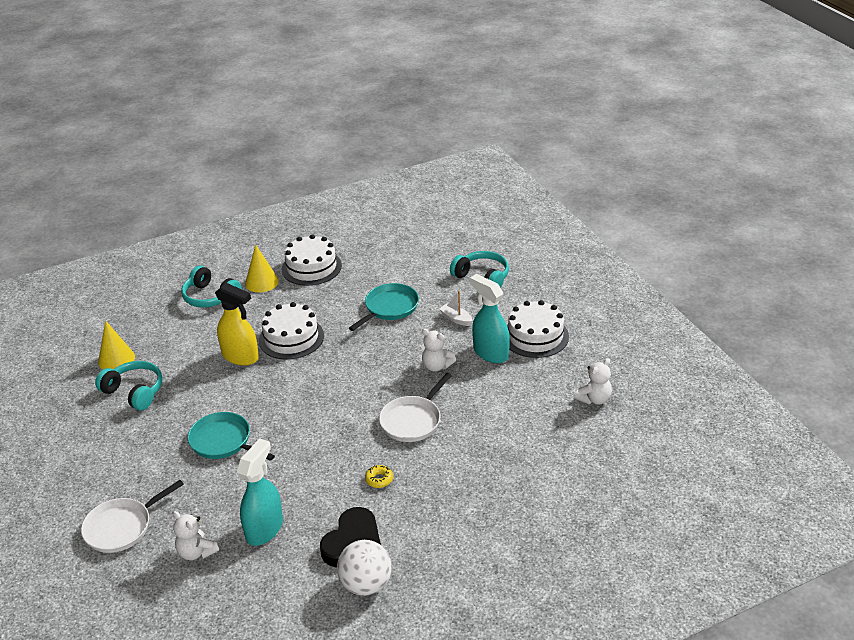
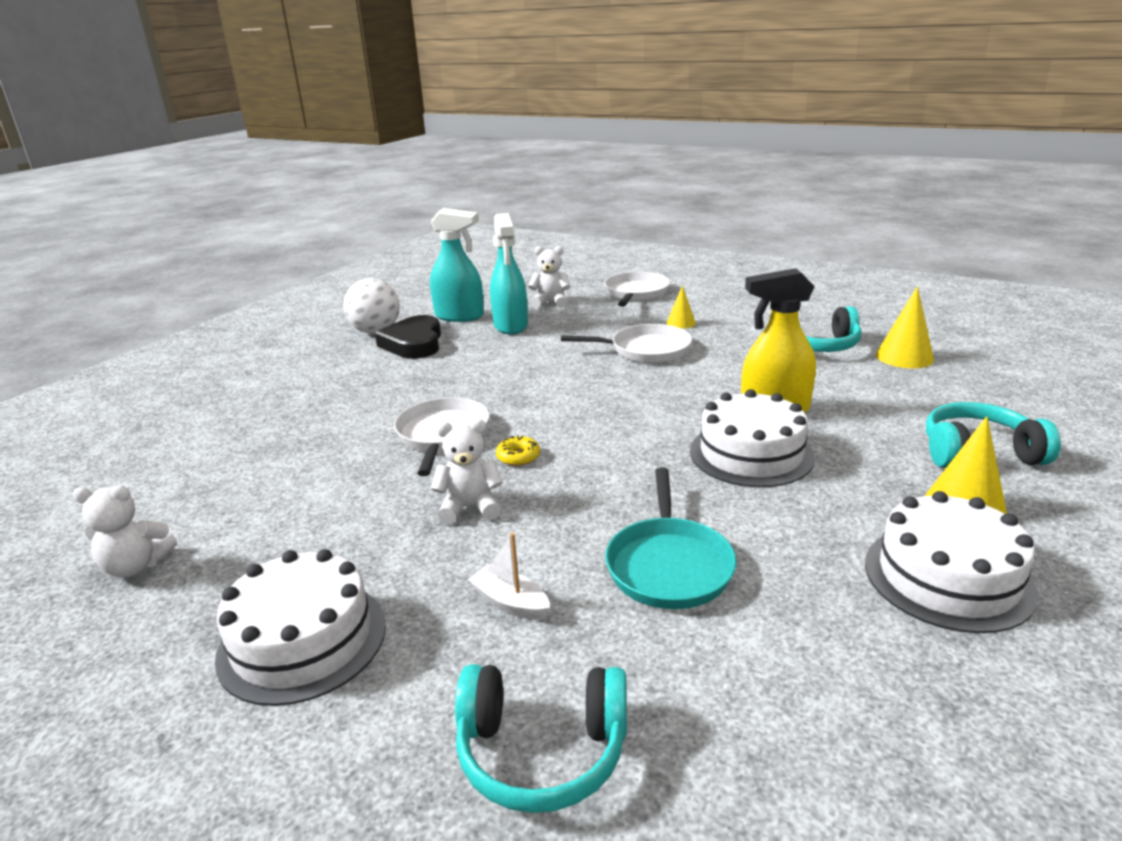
camera: 145 degrees right, 10 degrees down
turquoise pan [188,412,275,461] -> white pan [561,324,692,363]
yellow donut [365,465,393,488] -> yellow donut moved to [496,435,540,466]
white boat [439,291,472,326] -> white boat turned 150 degrees counterclockwise [468,533,550,620]
turquoise spray bottle [470,274,510,363] -> turquoise spray bottle moved to [430,208,484,322]
white teddy bear [574,358,612,405] -> white teddy bear turned 105 degrees counterclockwise [72,485,177,578]
none -> yellow cone [667,285,696,329]

